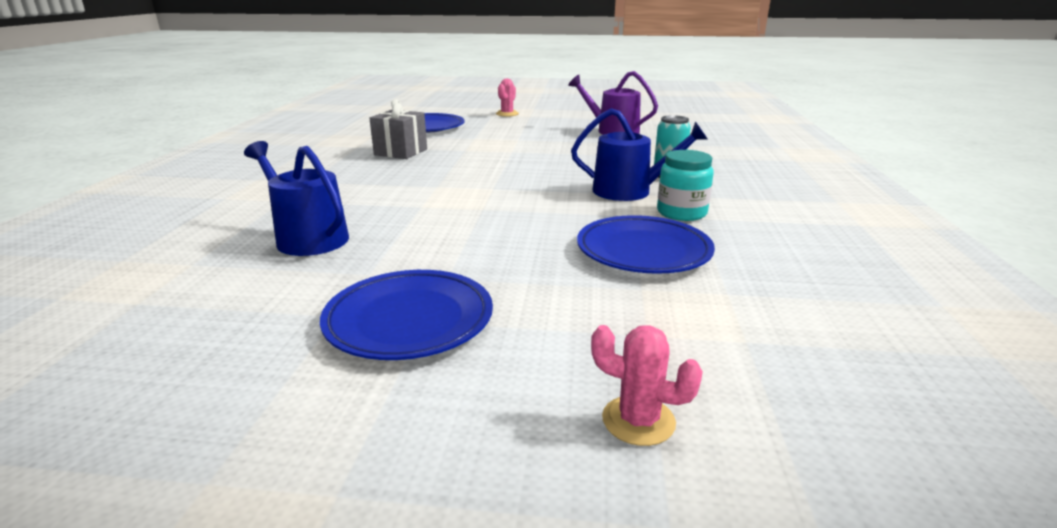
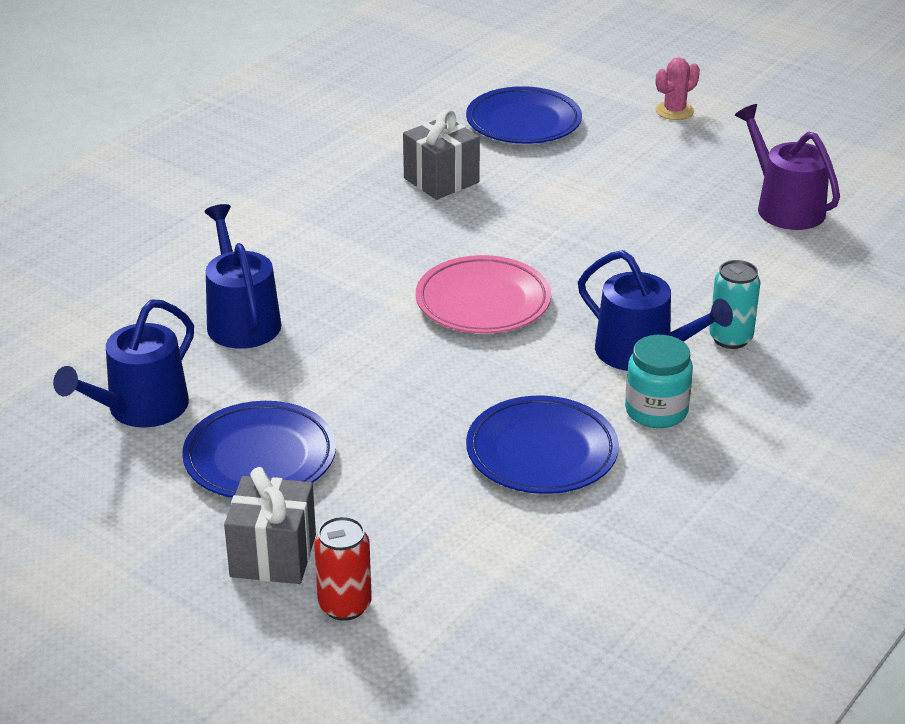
camera: 30 degrees right, 10 degrees up
pink cactus [591,325,703,446] -> red can [314,516,372,621]
none -> blue watering can [53,300,194,428]
none -> grey gift [224,467,316,584]
none -> pink plate [416,255,551,334]

